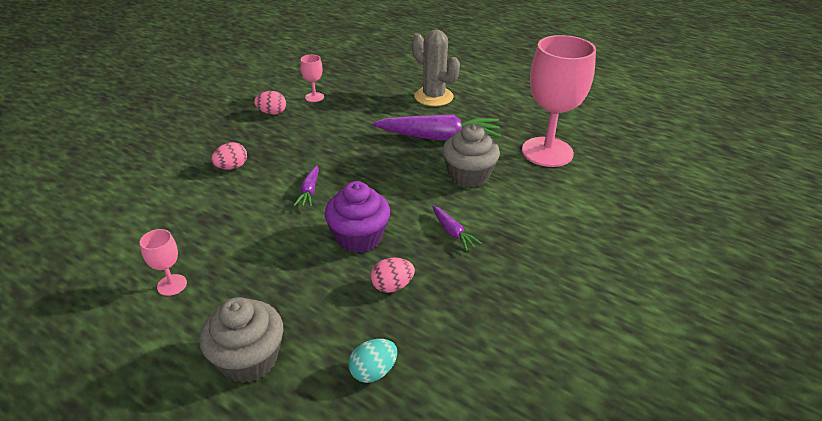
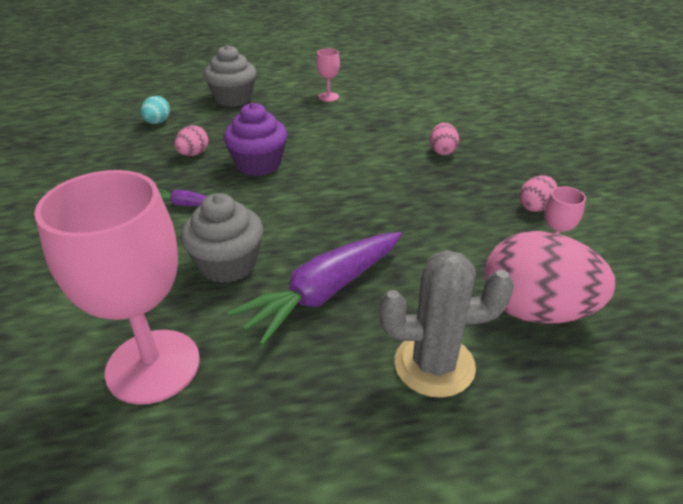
camera: 135 degrees right, 0 degrees up
purple carrot [294,165,319,207] -> none
none -> pink egg [485,231,616,324]

